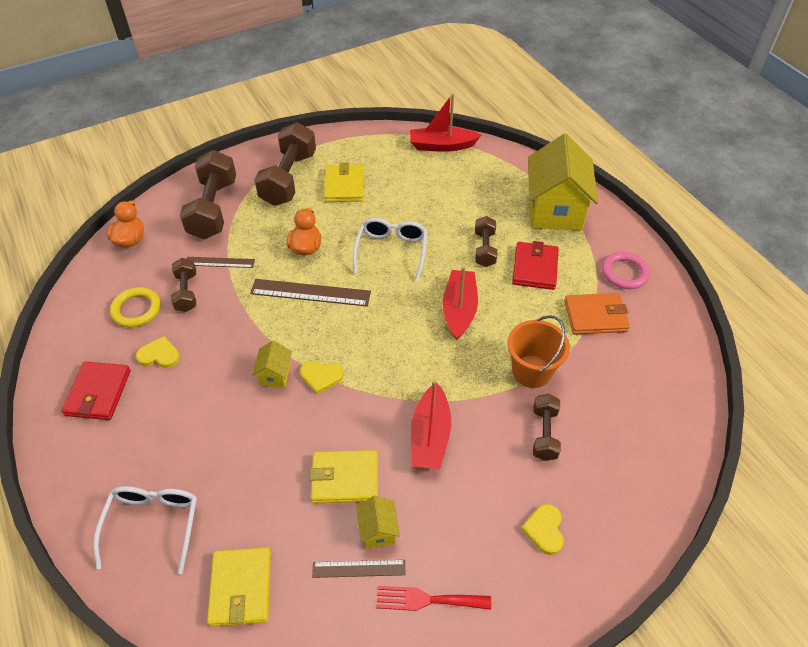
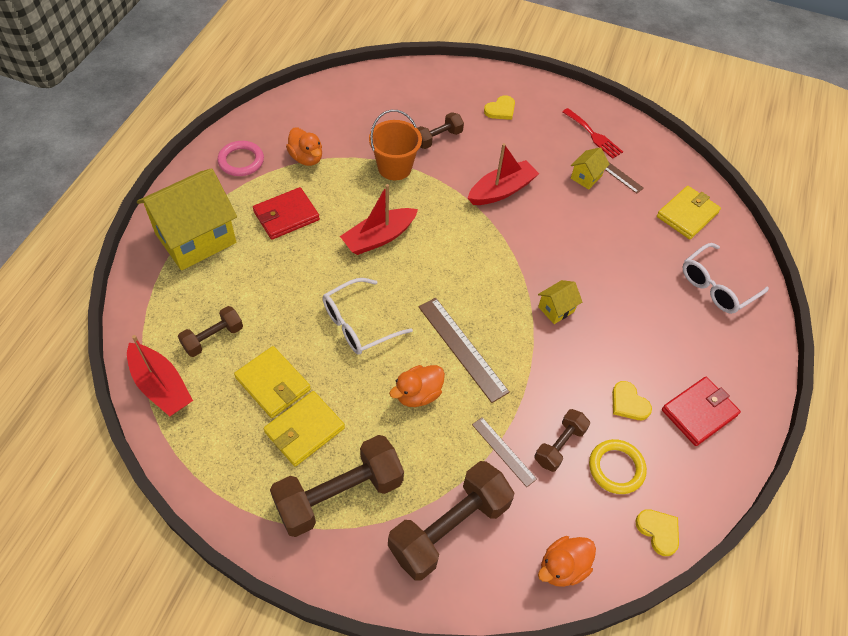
camera: 135 degrees left, 5 degrees up
yellow heart [300,361,343,394] -> yellow heart moved to [635,509,679,556]
yellow wallet [309,450,378,503] -> yellow wallet moved to [234,346,311,418]
brown dumbbell [475,216,497,267] -> brown dumbbell moved to [178,306,243,357]
orange wallet [564,293,630,335] -> orange duck [286,128,322,166]

